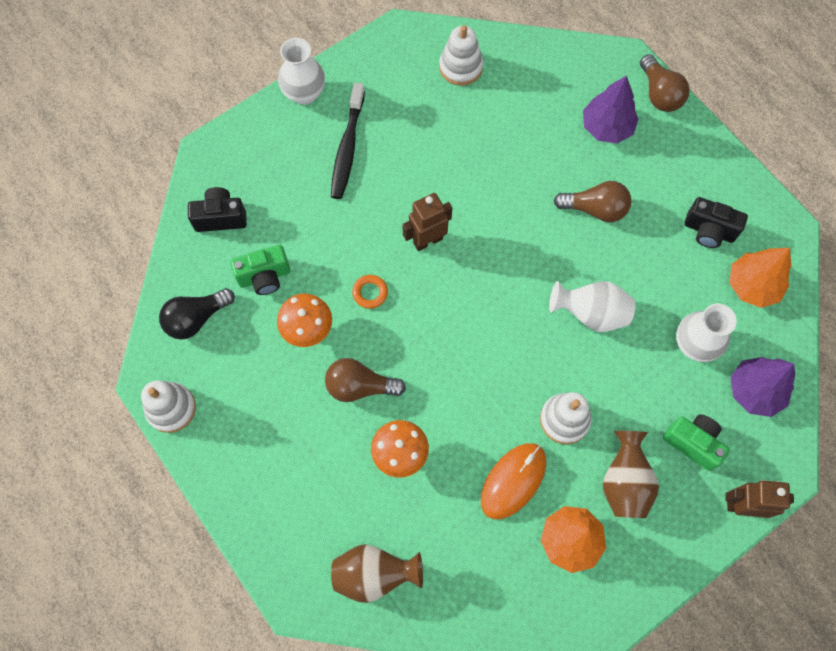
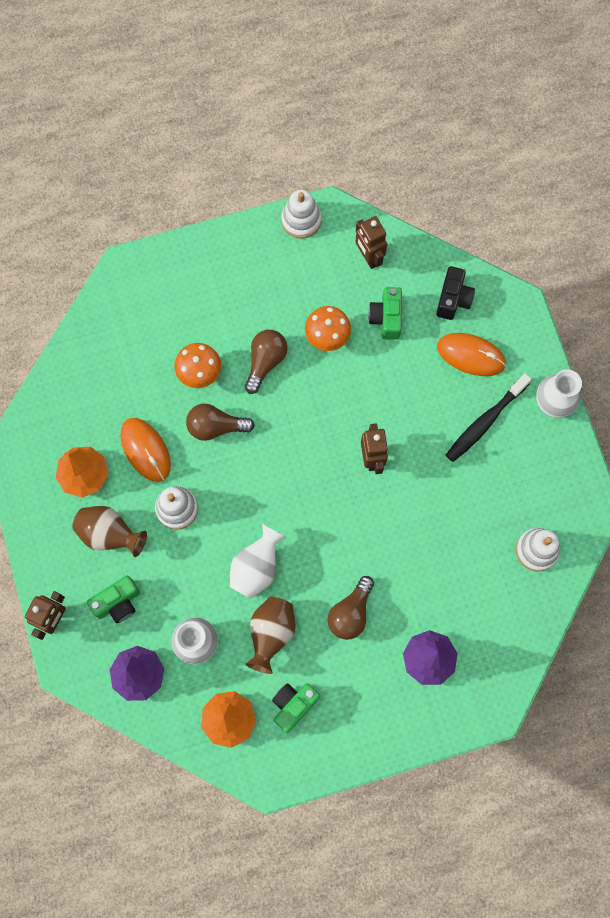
camera: 110 degrees right, 5 degrees up
black light bulb [159,288,235,340] -> brown robot [356,216,387,269]
black toothbrush [331,83,365,199] -> black toothbrush turned 75 degrees counterclockwise [446,373,532,462]
brown vase [331,544,423,603] -> brown vase moved to [245,597,296,674]
orange ring [352,275,388,309] -> none
brown light bulb [640,54,690,112] -> brown light bulb moved to [186,404,255,441]
black camera [684,197,748,248] -> green camera [272,683,320,733]
none -> orange mouse [437,333,506,376]

